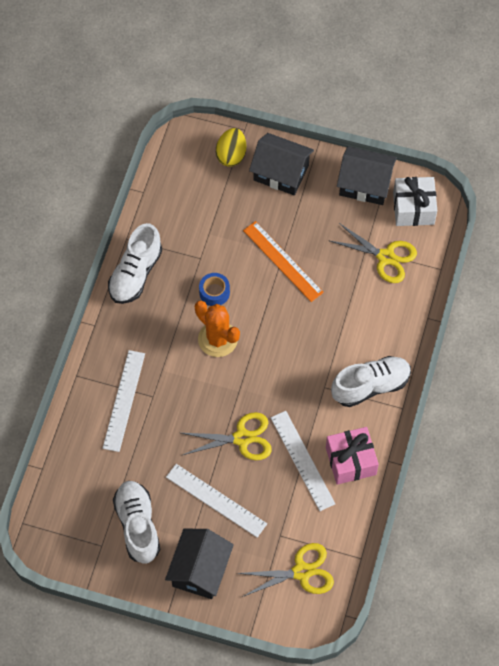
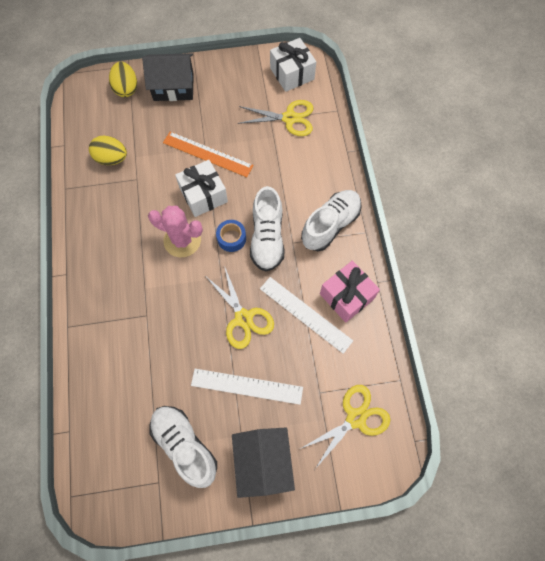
camera: 25 degrees left, 5 degrees up
white ruler [103,350,145,452] -> none
white shoe [108,223,162,304] -> white shoe moved to [250,186,285,272]
yellow scissors [181,412,272,460] -> yellow scissors turned 90 degrees clockwise [206,266,274,349]
orange cactus [195,301,240,357] -> pink cactus [148,206,203,257]
blue tape [199,273,230,306] -> blue tape moved to [216,220,246,252]
black house [337,146,397,205] -> none
none -> yellow egg [89,136,127,165]
none -> white gift [175,160,228,217]

